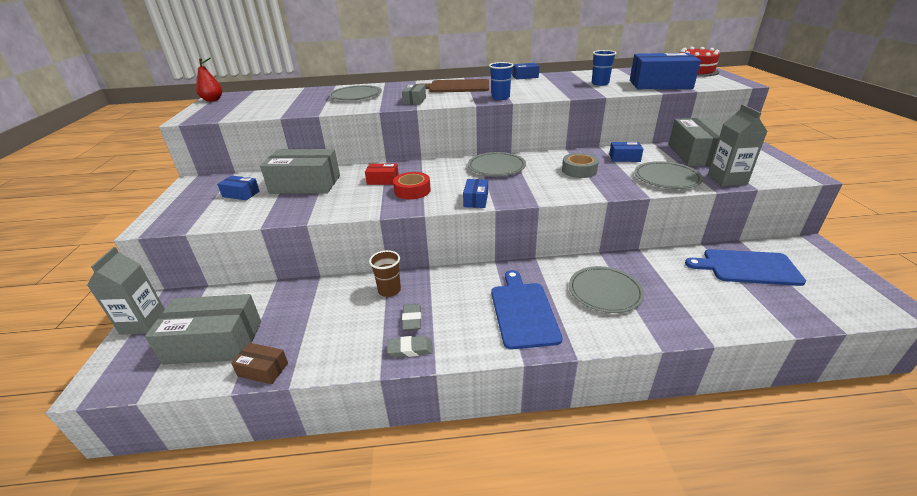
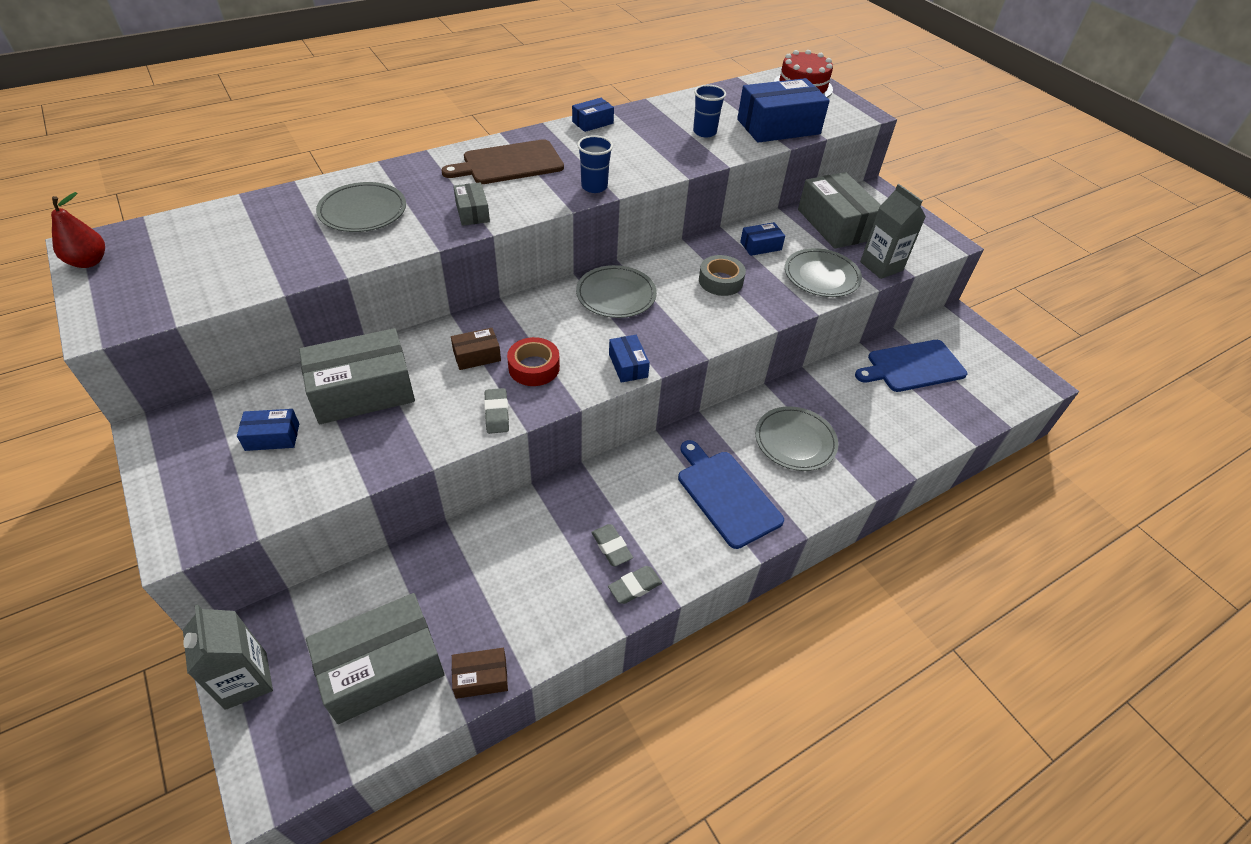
camera: 30 degrees left, 15 degrees up
red box [365,164,399,185] -> brown box [451,328,501,370]
brown cup [369,250,401,297] -> none
none -> grey eraser [484,388,509,434]

